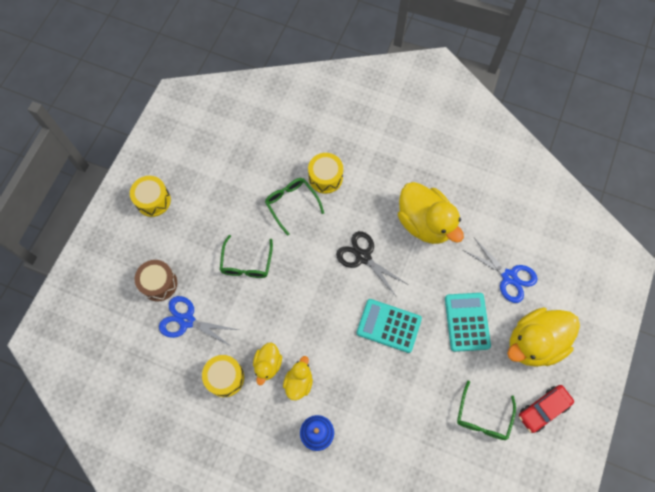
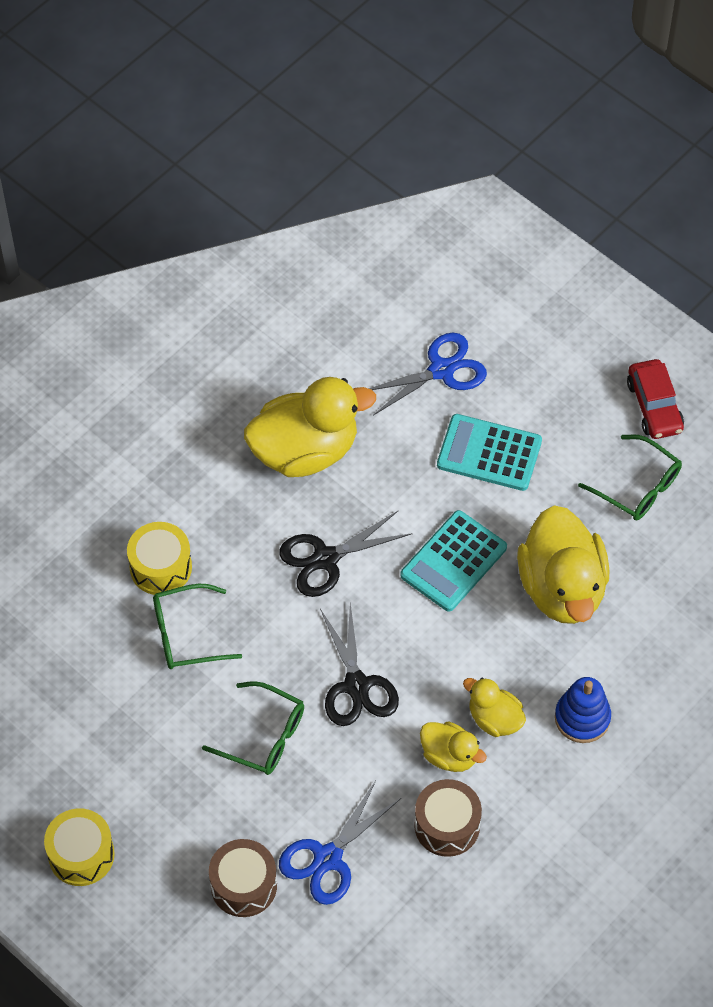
camera: 70 degrees left, 10 degrees down
yellow drum [202,355,244,397] -> brown drum [414,779,482,857]
yellow duck [507,307,580,367] -> yellow duck moved to [517,505,610,624]
none -> black scissors [320,603,399,726]

